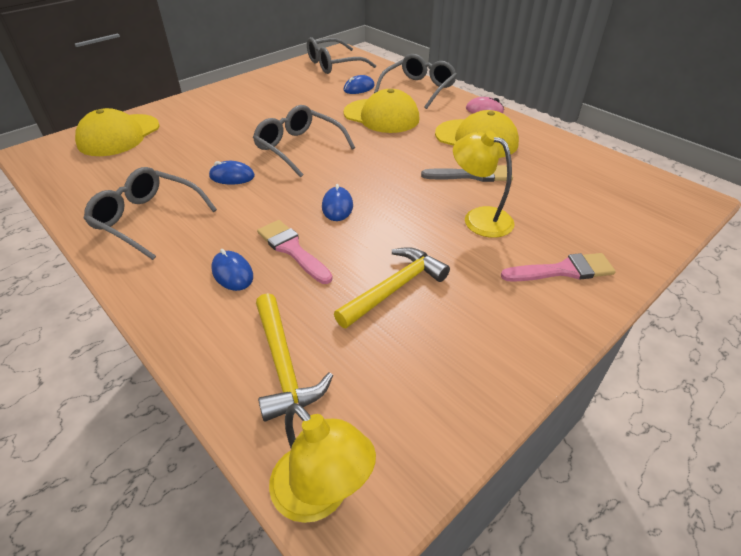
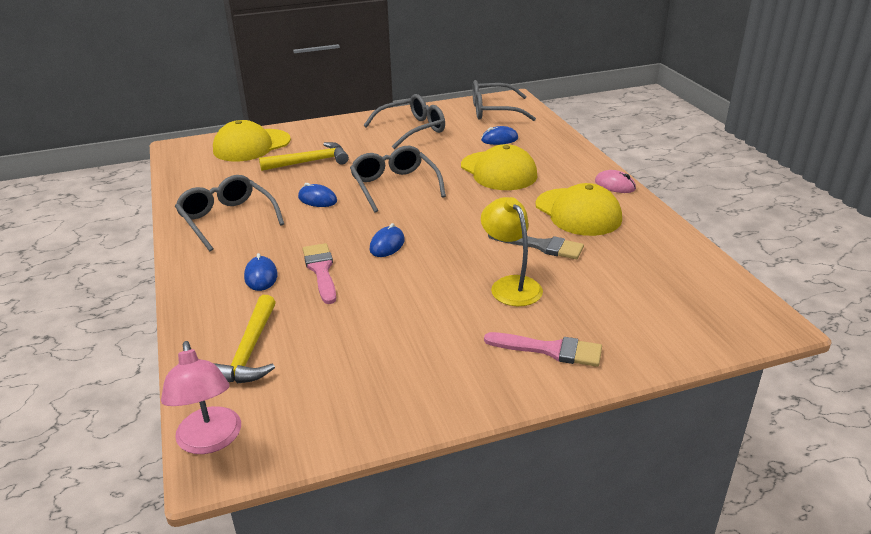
camera: 25 degrees right, 10 degrees down
yellow lamp [269,403,376,523] -> pink lamp [161,341,241,454]
yellow hammer [334,247,450,328] -> yellow hammer moved to [259,142,349,171]
grey glasses [374,54,457,109] -> grey glasses moved to [363,94,445,149]

